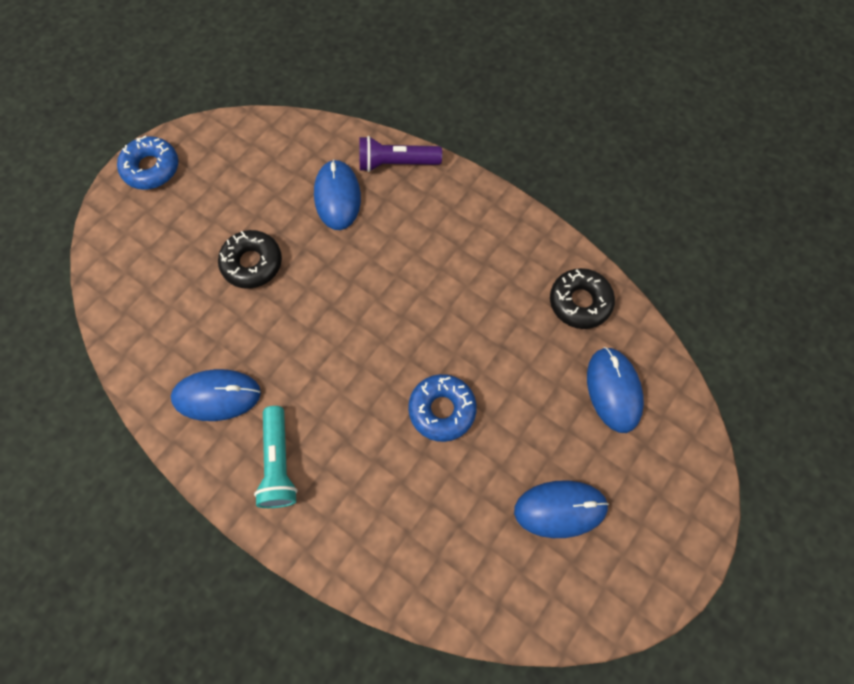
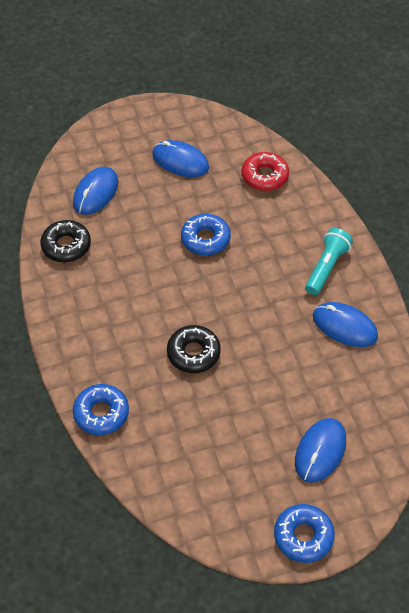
camera: 145 degrees left, 15 degrees down
black donut [218,230,282,289] -> black donut moved to [167,325,221,373]
blue mouse [314,159,361,230] -> blue mouse moved to [295,418,346,483]
purple flashlight [359,136,442,172] -> blue donut [73,384,129,435]
none -> red donut [242,152,289,191]

